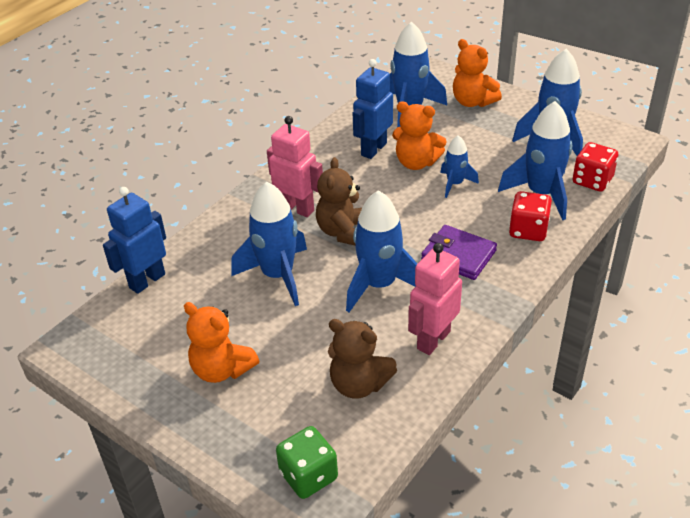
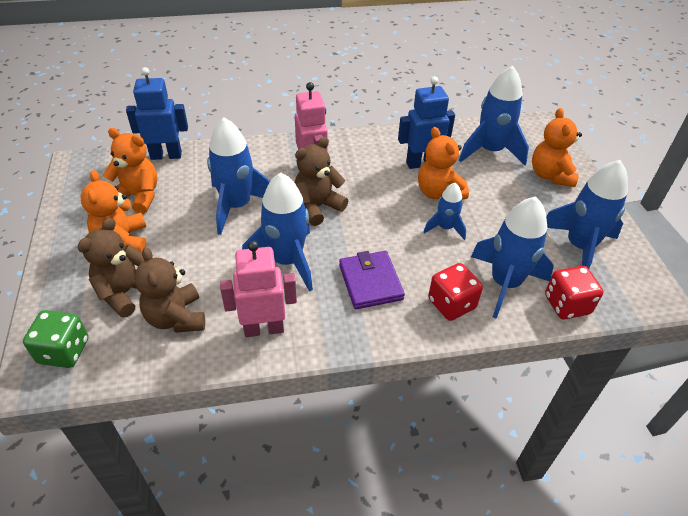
camera: 40 degrees right, 5 degrees up
none -> brown teddy bear [78,218,145,318]
none -> orange teddy bear [103,128,158,214]

